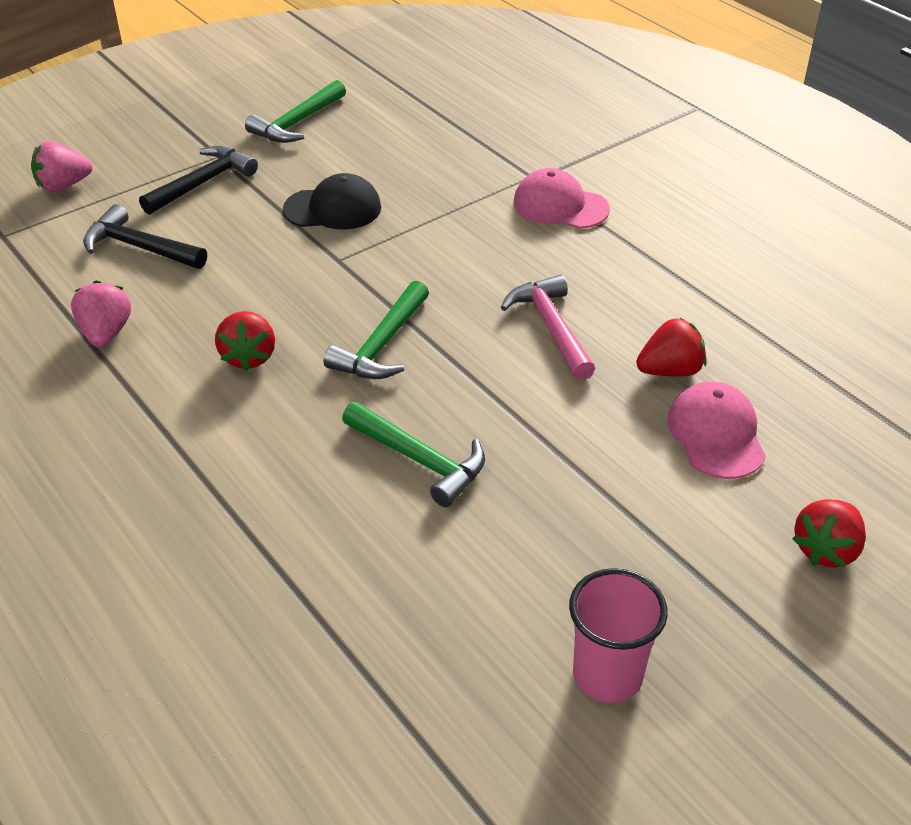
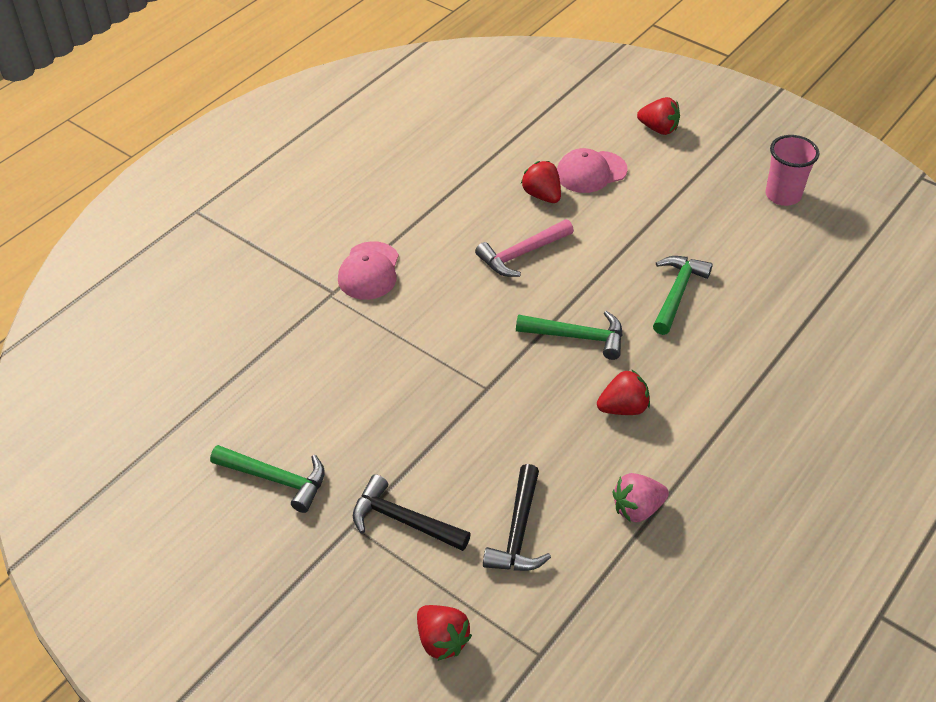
camera: 105 degrees left, 5 degrees up
pink strawberry [31,141,92,192] -> red strawberry [417,605,472,661]
black cap [283,173,381,230] -> none

